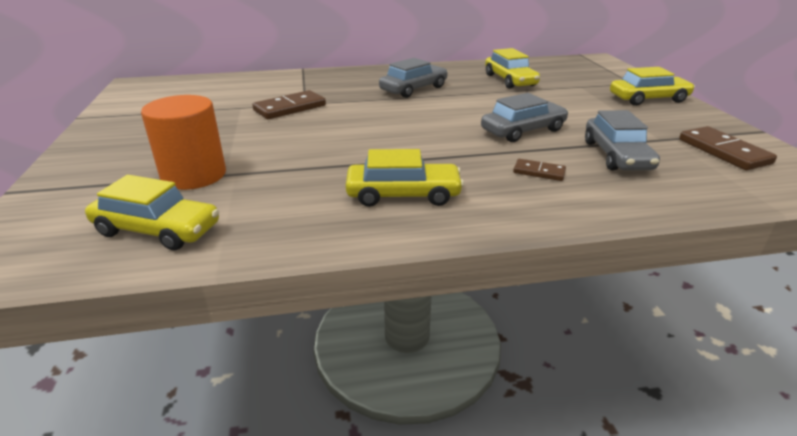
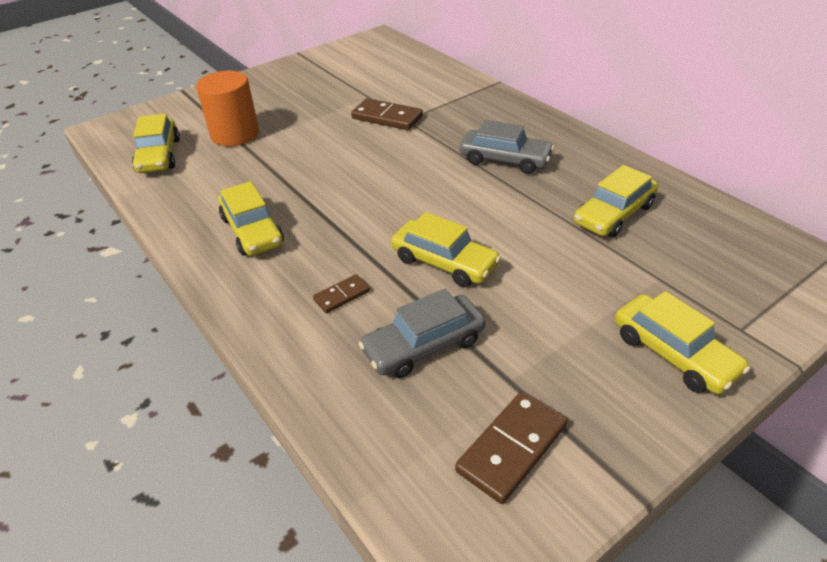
camera: 65 degrees right, 10 degrees up
grey car [481,93,569,142] -> yellow car [391,212,501,287]
brown domino [513,159,566,181] -> brown domino turned 60 degrees clockwise [313,274,370,313]

